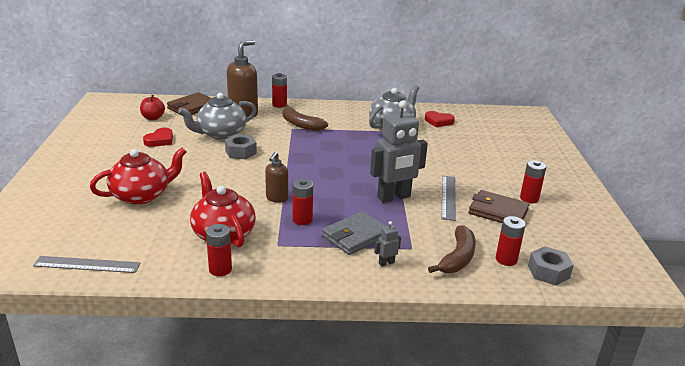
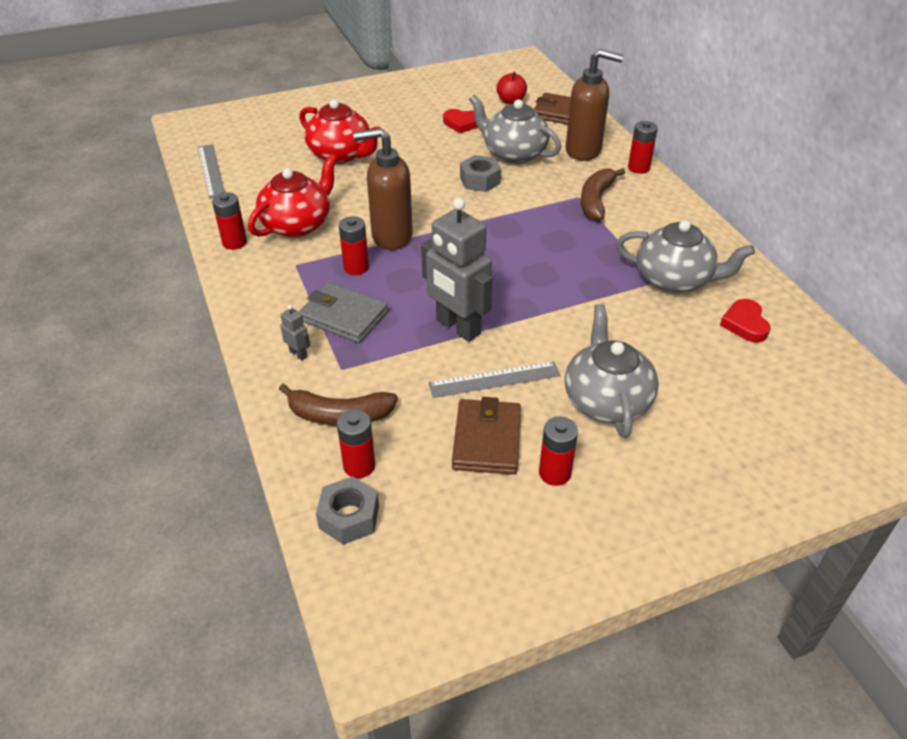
camera: 70 degrees right, 15 degrees up
brown soap dispenser [265,152,288,203] -> brown soap dispenser [353,128,413,250], size x1.76
none -> grey teapot [565,304,659,438]

